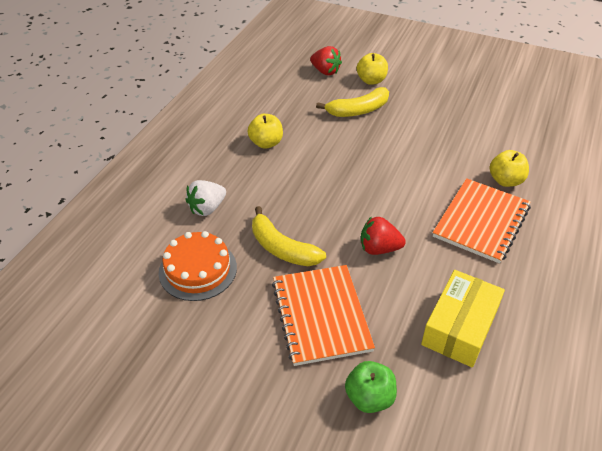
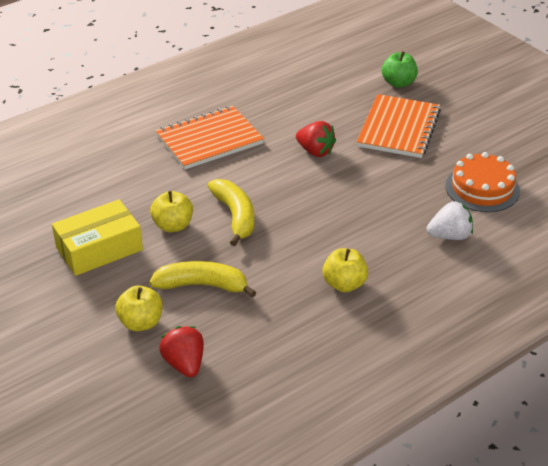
camera: 150 degrees left, 5 degrees down
yellow banana [252,206,326,266] -> yellow banana moved to [207,179,254,246]
yellow box [421,270,505,368] -> yellow box moved to [52,199,143,276]
yellow apple [490,150,529,187] -> yellow apple moved to [150,191,193,232]

